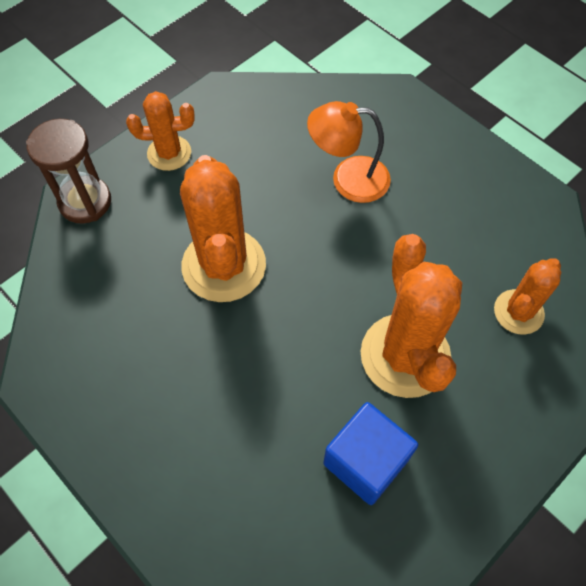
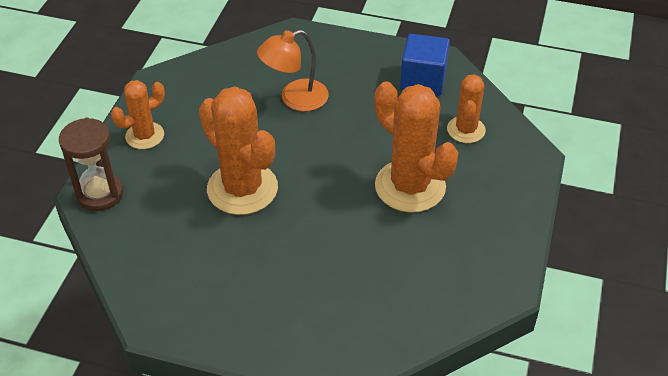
camera: 30 degrees left, 15 degrees down
blue cube [323,402,418,505] -> blue cube moved to [400,34,450,96]

